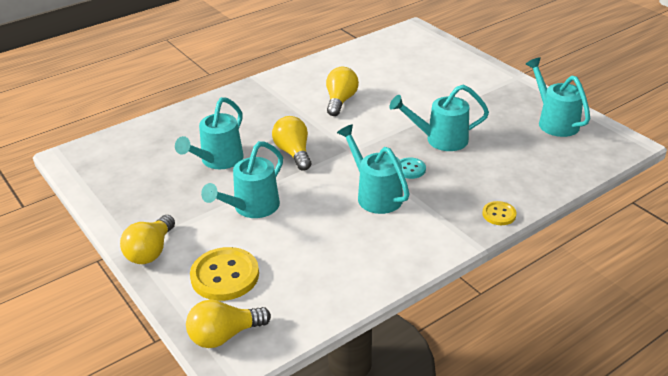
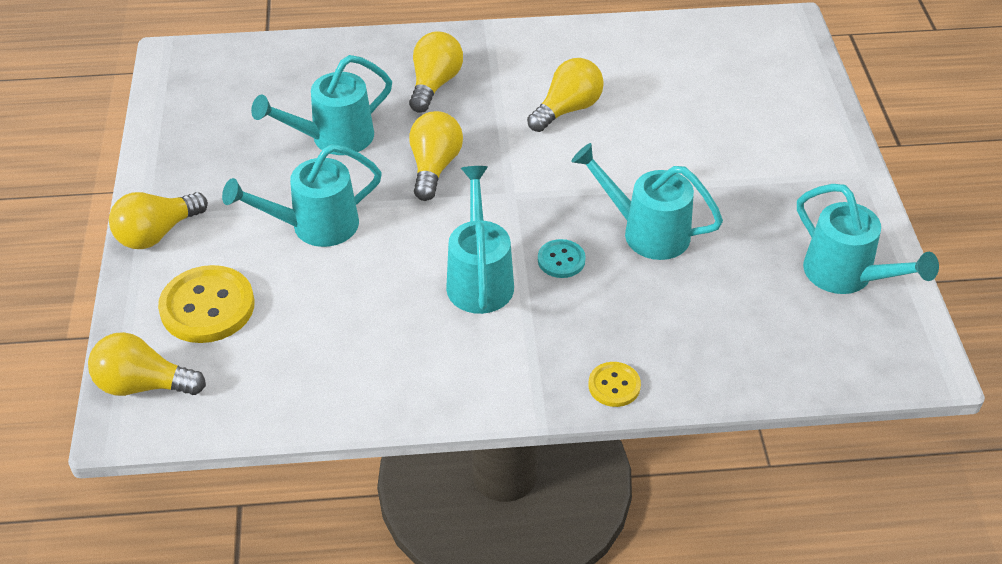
camera: 30 degrees right, 10 degrees up
turquoise watering can [526,57,590,137] -> turquoise watering can turned 135 degrees clockwise [797,184,939,294]
none -> yellow light bulb [409,32,463,113]

